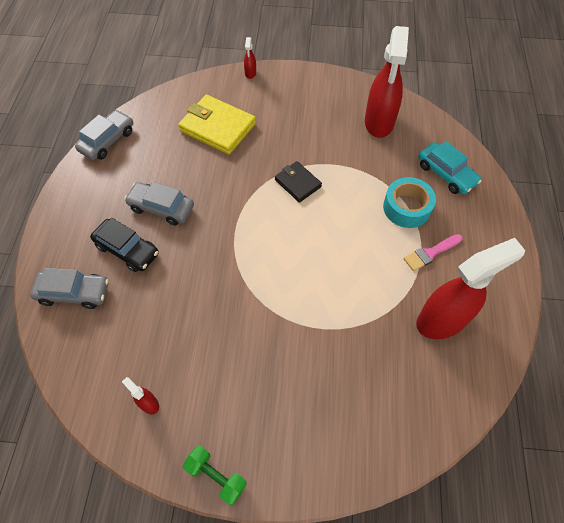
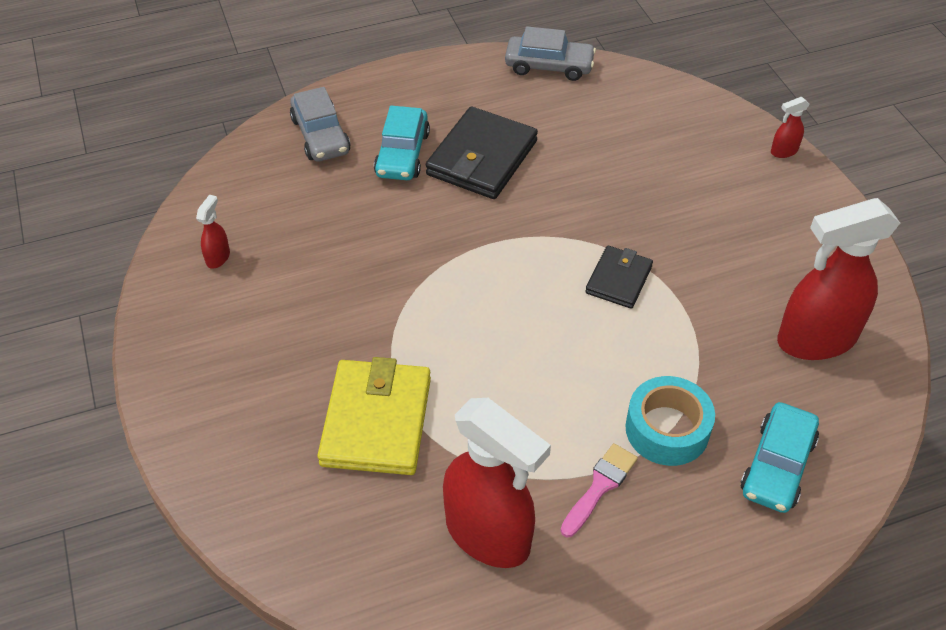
camera: 65 degrees right, 10 degrees down
black car [90,218,159,272] -> turquoise car [374,106,430,180]
grey car [124,182,194,226] -> black wallet [426,107,538,199]
yellow wallet [178,95,256,155] -> yellow wallet moved to [317,357,431,475]
green dumbbell [183,446,247,505] -> none
pink brush [404,234,463,271] -> pink brush turned 90 degrees clockwise [560,443,638,537]

